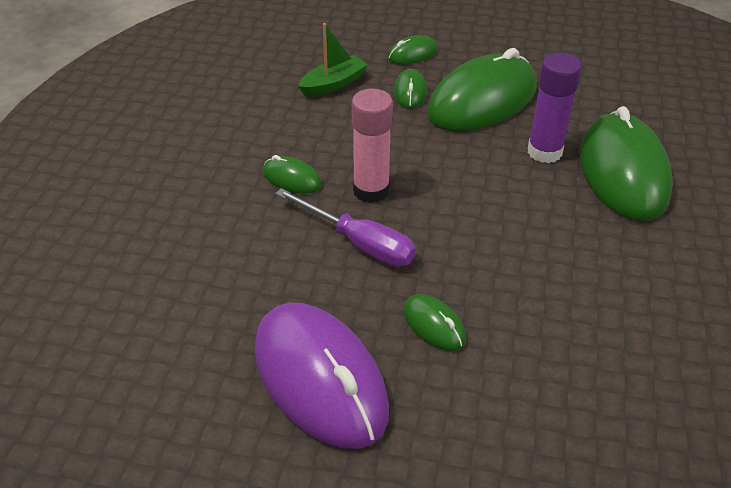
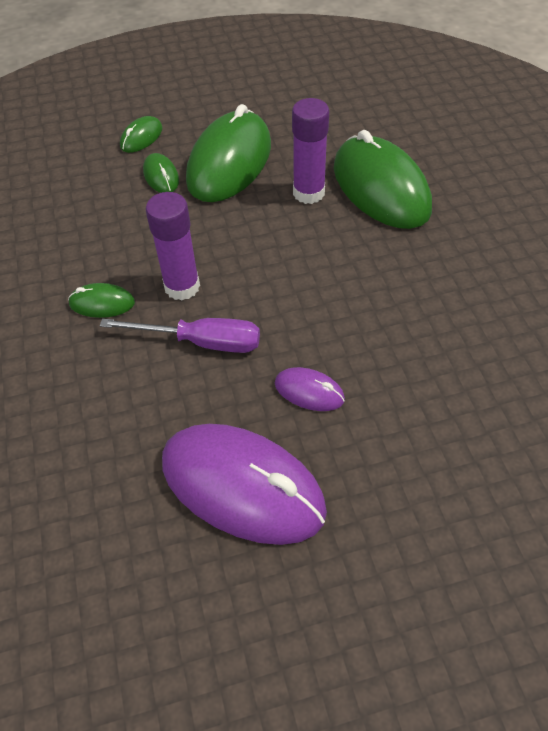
camera: 25 degrees left, 10 degrees up
green boat [298,23,368,97] -> none
pink glue stick [352,89,393,203] -> purple glue stick [146,192,200,300]
green mouse [403,294,466,351] -> purple mouse [275,367,345,411]

